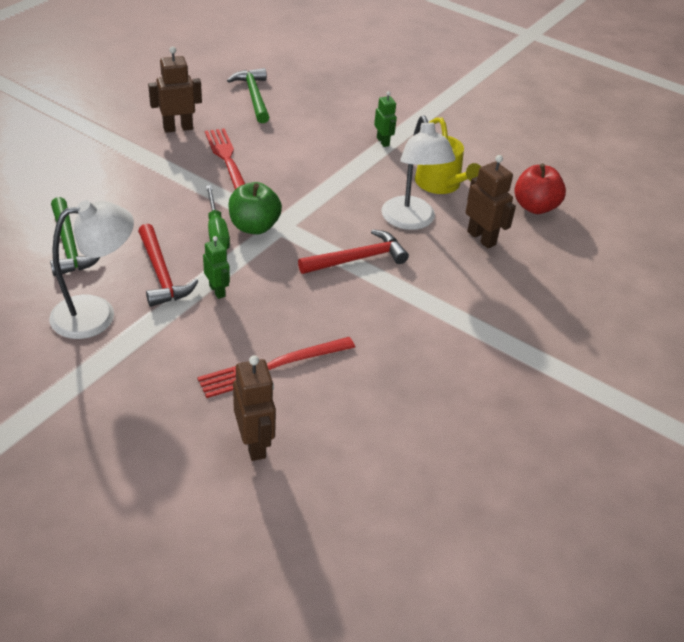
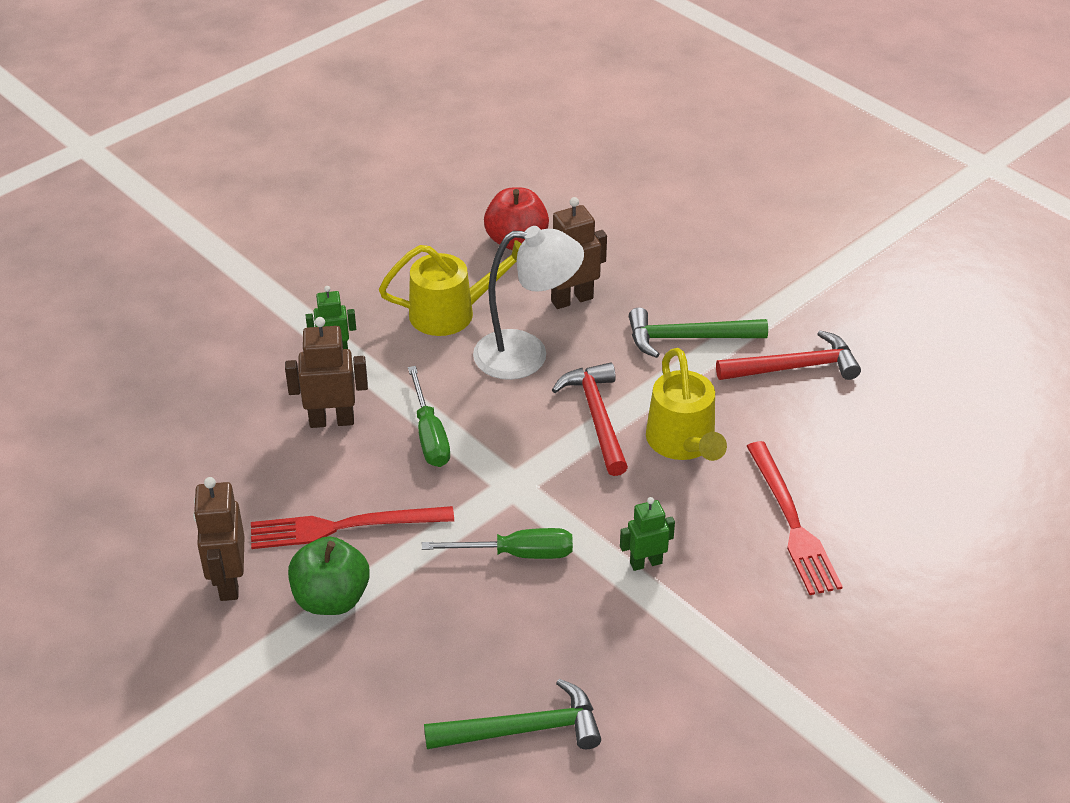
camera: 75 degrees left, 0 degrees up
white lamp [49,200,134,339] -> none
red hammer [138,224,198,307] -> red hammer moved to [716,330,861,380]
green hammer [227,68,270,123] -> green hammer moved to [629,308,768,358]
green apple [228,182,282,234] -> green apple moved to [288,536,370,615]
brown robot [233,355,276,461] -> brown robot moved to [285,317,368,428]
none -> green screwdriver [408,366,450,467]
none -> yellow watering can [646,348,727,461]

